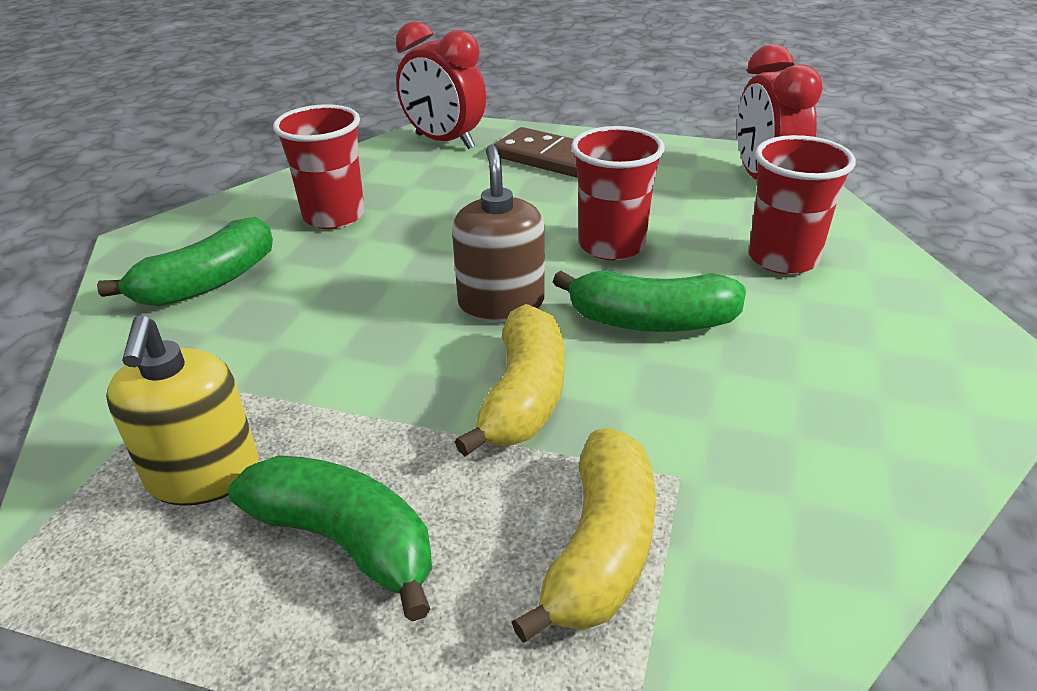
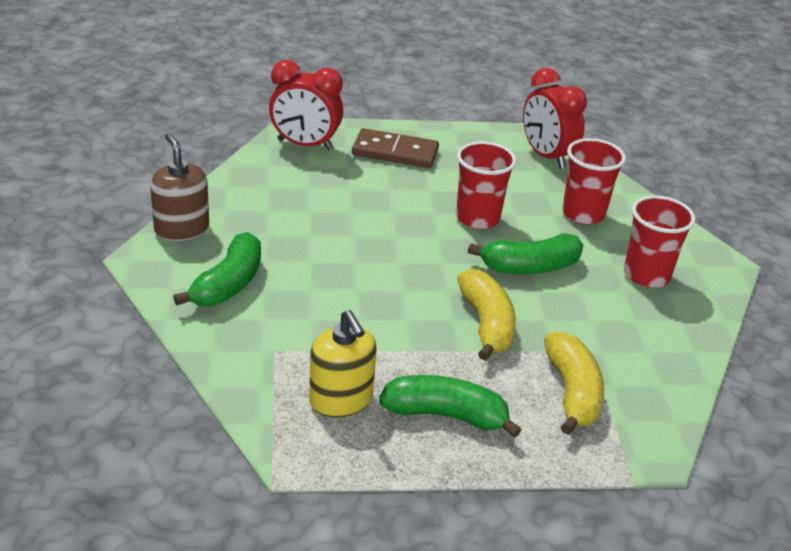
camera: 25 degrees left, 0 degrees up
red cup [273,104,365,229] -> red cup moved to [624,195,696,288]
brown soap dispenser [452,145,545,322] -> brown soap dispenser moved to [150,133,209,241]

